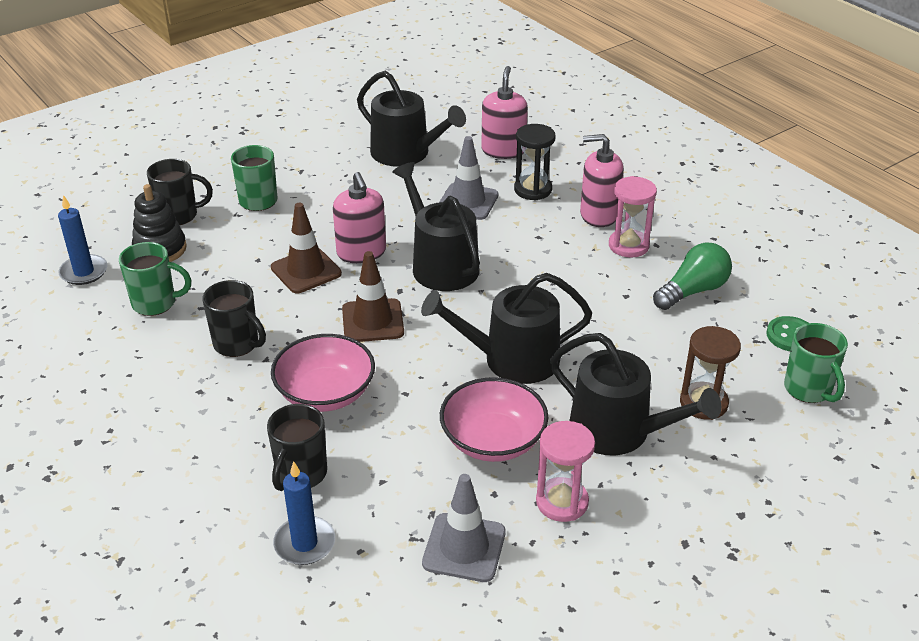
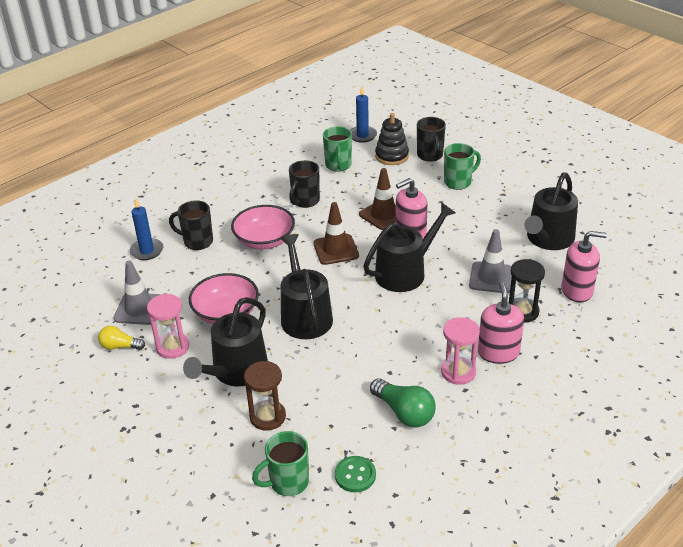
camera: 85 degrees right, 0 degrees up
none -> yellow light bulb [98,326,145,350]

